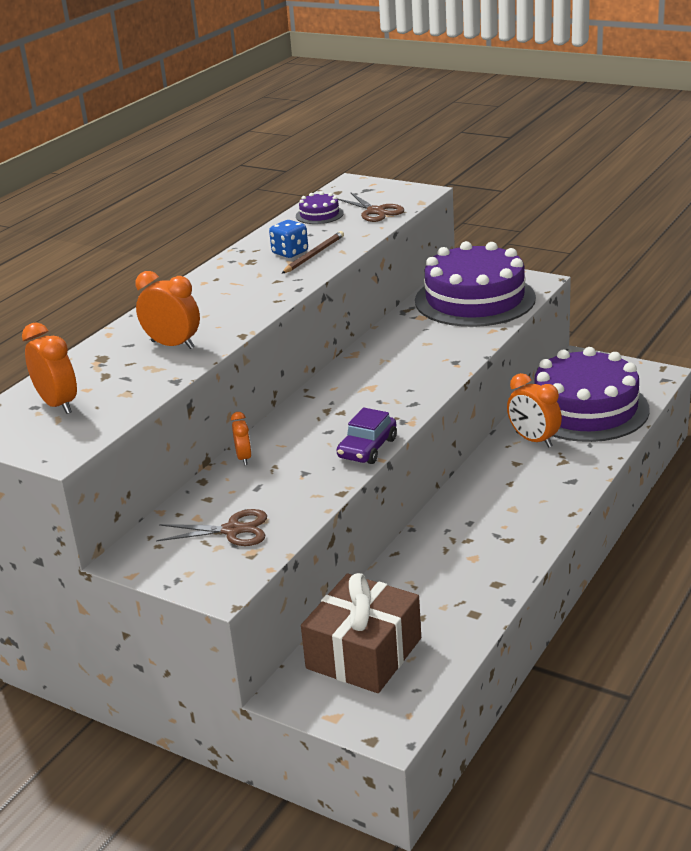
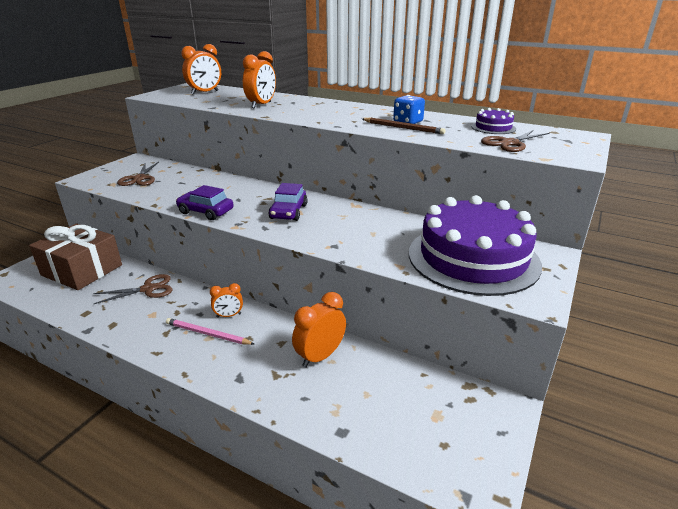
camera: 85 degrees right, 0 degrees up
orange clock [231,412,252,465] -> orange clock moved to [210,283,243,318]
purple cake [534,347,650,442] -> none
none -> brown scissors [93,274,172,304]
none -> pink pencil [166,318,254,345]
none -> purple car [268,183,308,221]

